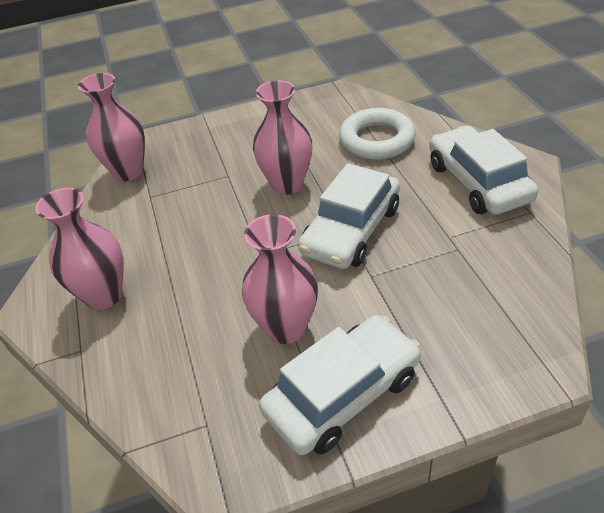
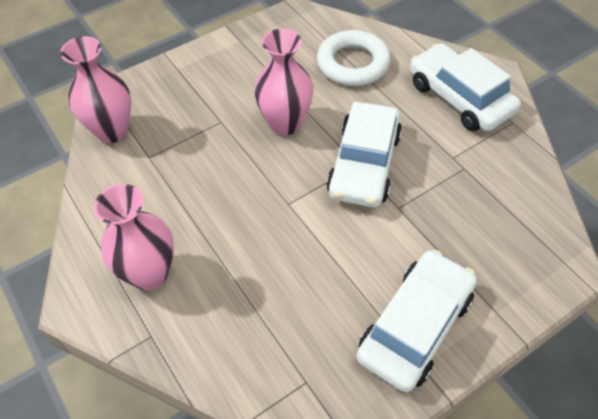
camera: 20 degrees left, 10 degrees up
pink vase [242,214,318,344] -> none

